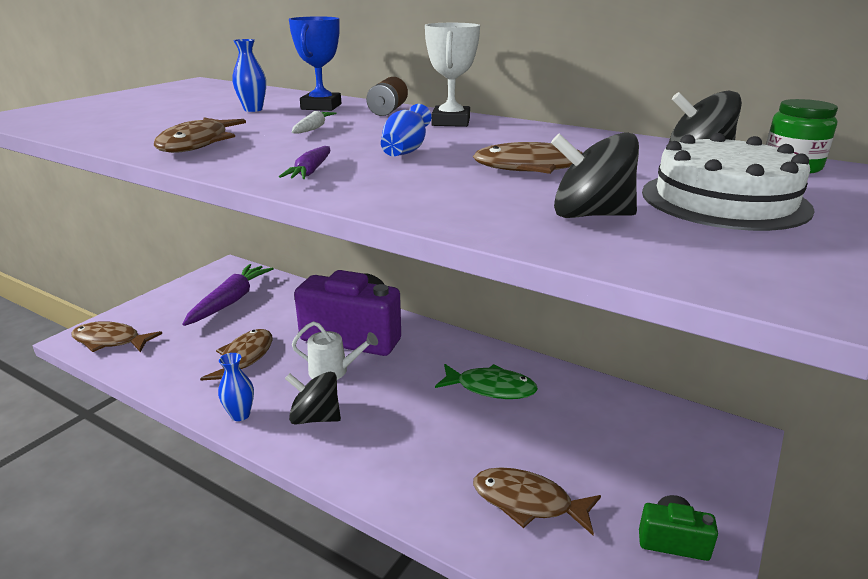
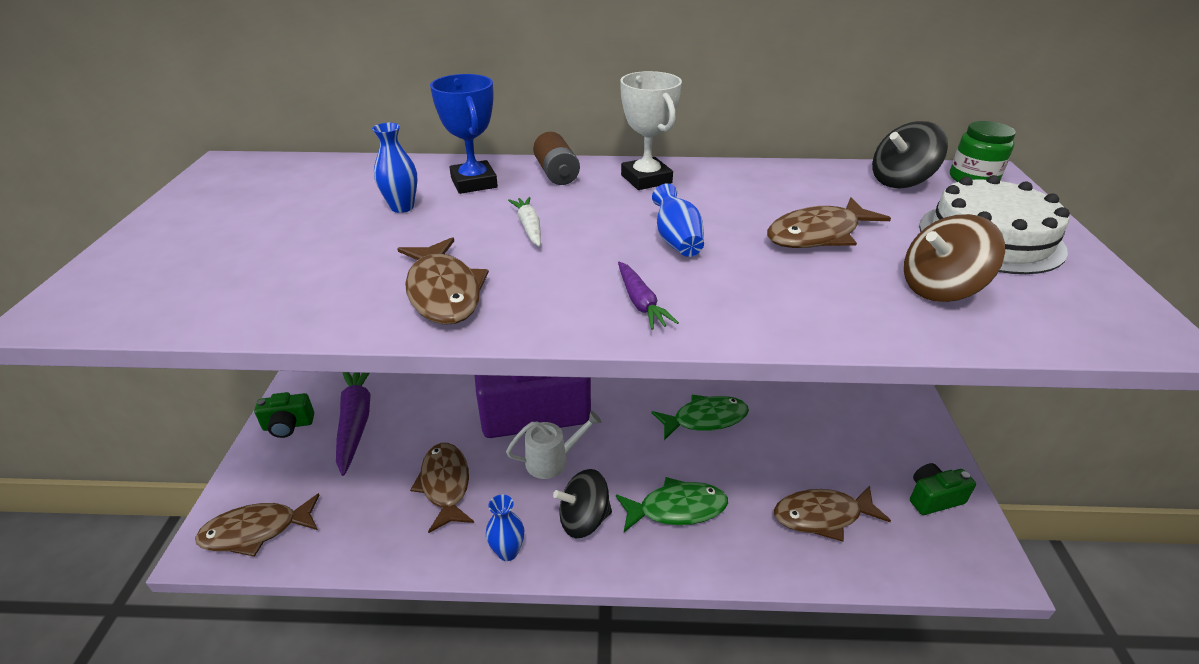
camera: 30 degrees left, 10 degrees up
black spinning top [551,132,639,218] -> brown spinning top [904,214,1005,302]
none -> green camera [254,392,314,438]
none -> green fish [616,477,728,532]

